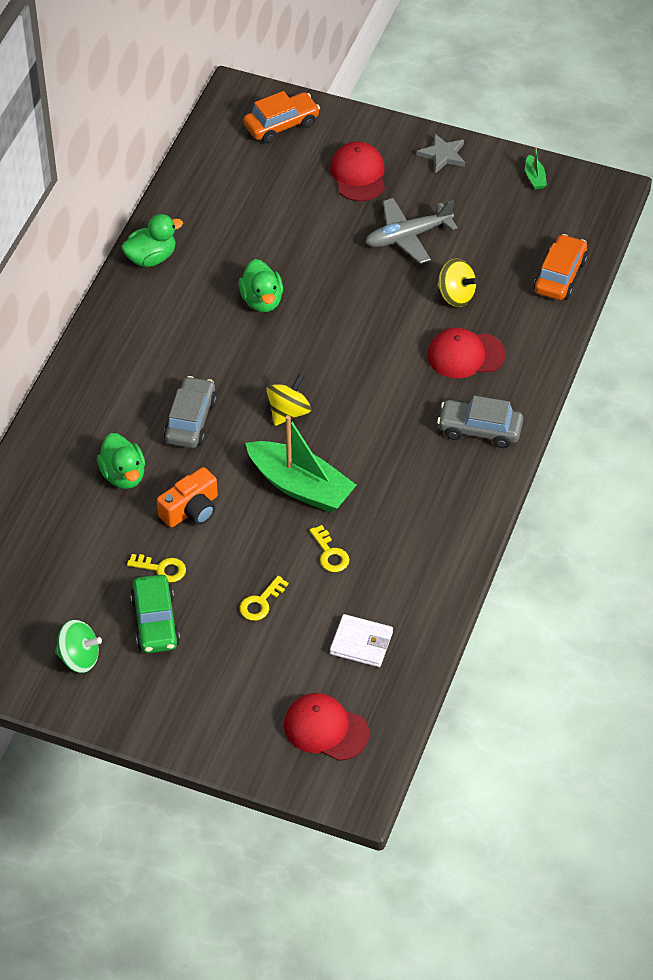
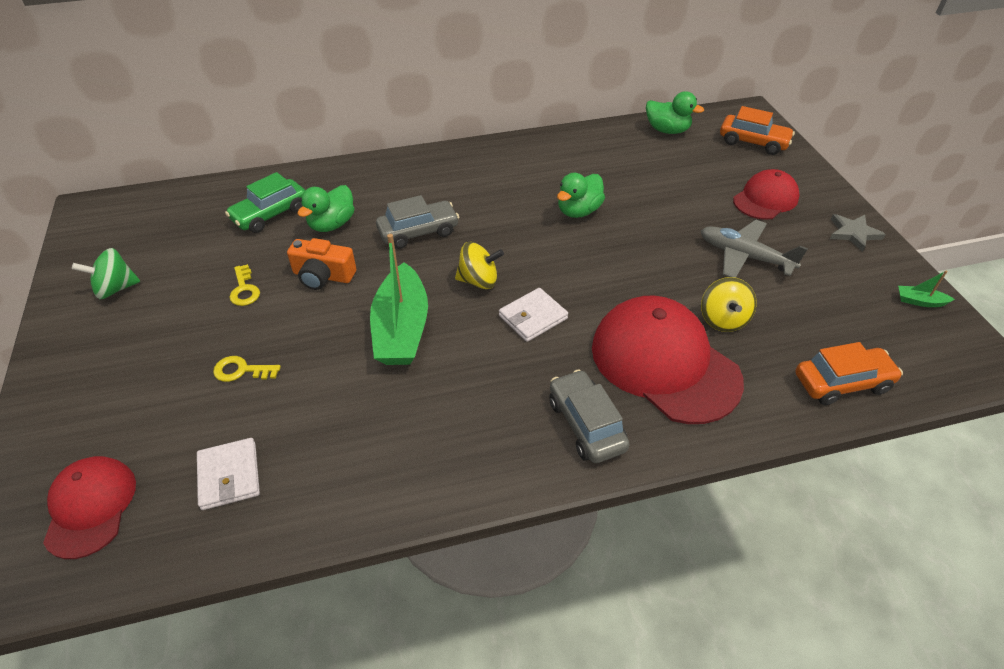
camera: 55 degrees right, 5 degrees down
green spinning top [55,620,102,673] -> green spinning top turned 90 degrees clockwise [72,248,140,299]
green duck [121,214,183,267] -> green duck moved to [646,91,704,134]
green car [130,575,180,653] -> green car moved to [225,172,305,233]
yellow key [309,525,349,572] -> none
red cap [427,328,506,378] -> red cap [592,295,744,424], size x1.74
green boat [525,147,547,190] -> green boat turned 60 degrees clockwise [898,270,955,307]
none -> white wallet [499,288,568,342]

